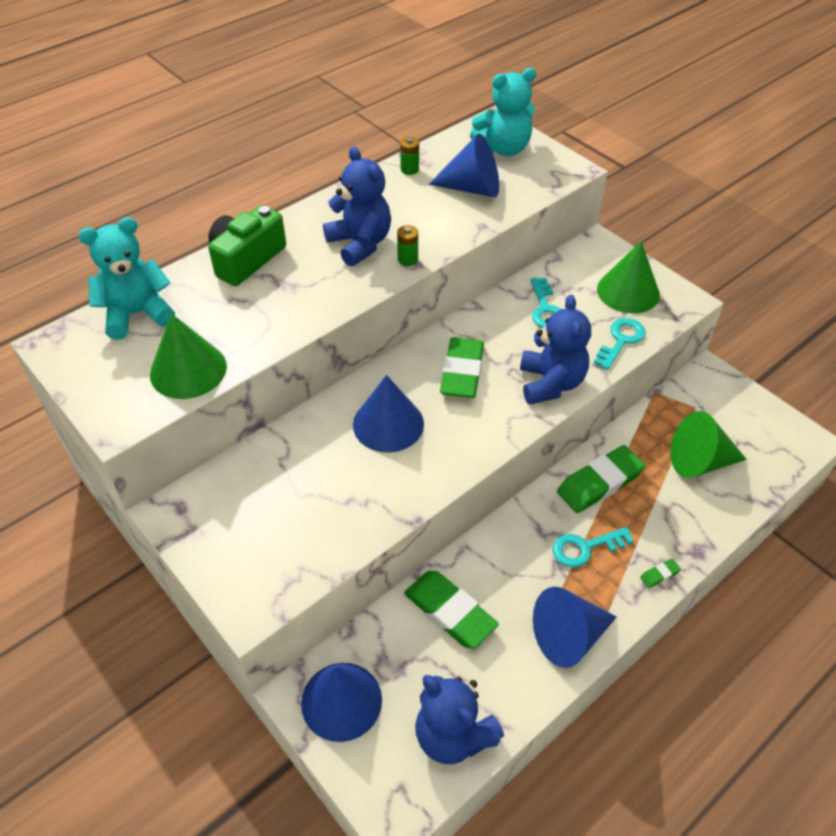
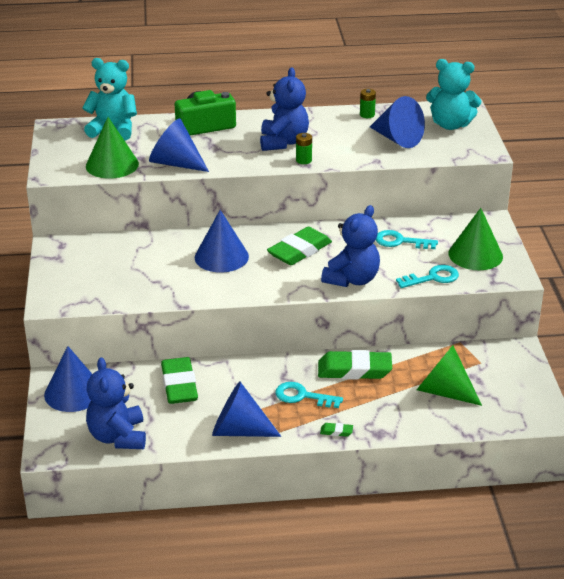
camera: 35 degrees right, 15 degrees down
turquoise key [531,278,561,328] -> turquoise key turned 75 degrees clockwise [376,230,438,249]
none -> blue cone [149,118,209,172]

